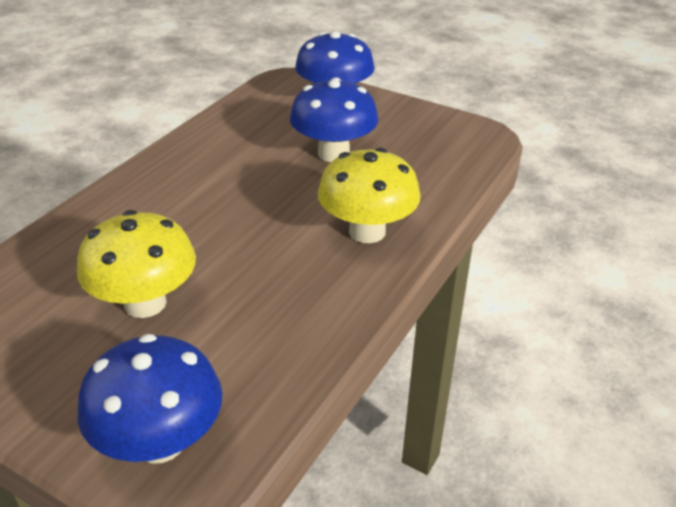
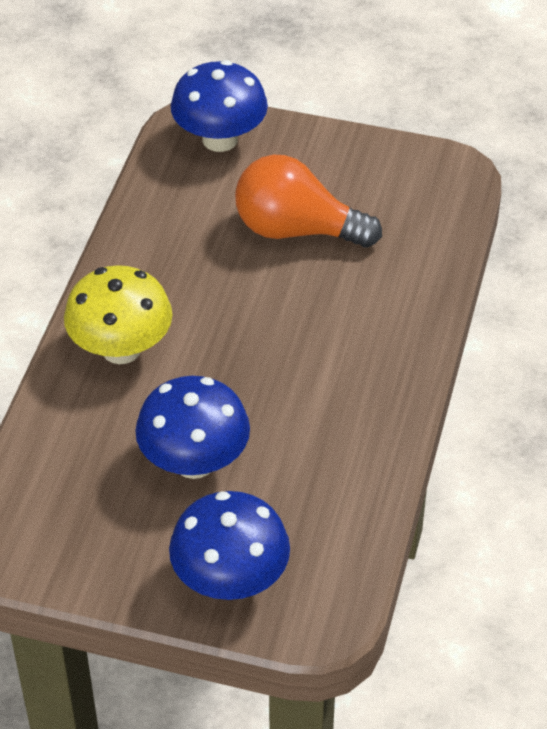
camera: 165 degrees right, 10 degrees up
yellow mushroom [77,210,196,318] -> orange light bulb [235,155,382,248]

